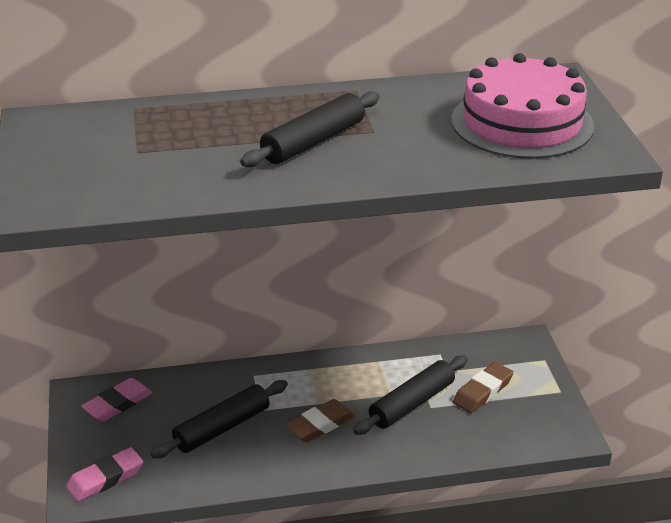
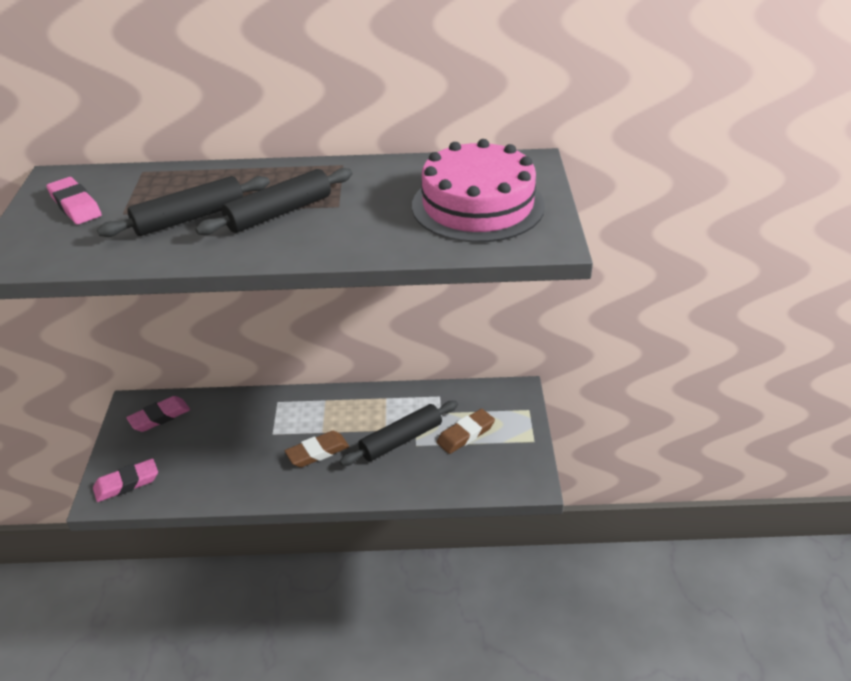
camera: 10 degrees right, 5 degrees up
black rolling pin [151,380,288,459] -> black rolling pin moved to [97,176,270,237]
none -> pink eraser [46,177,102,224]

